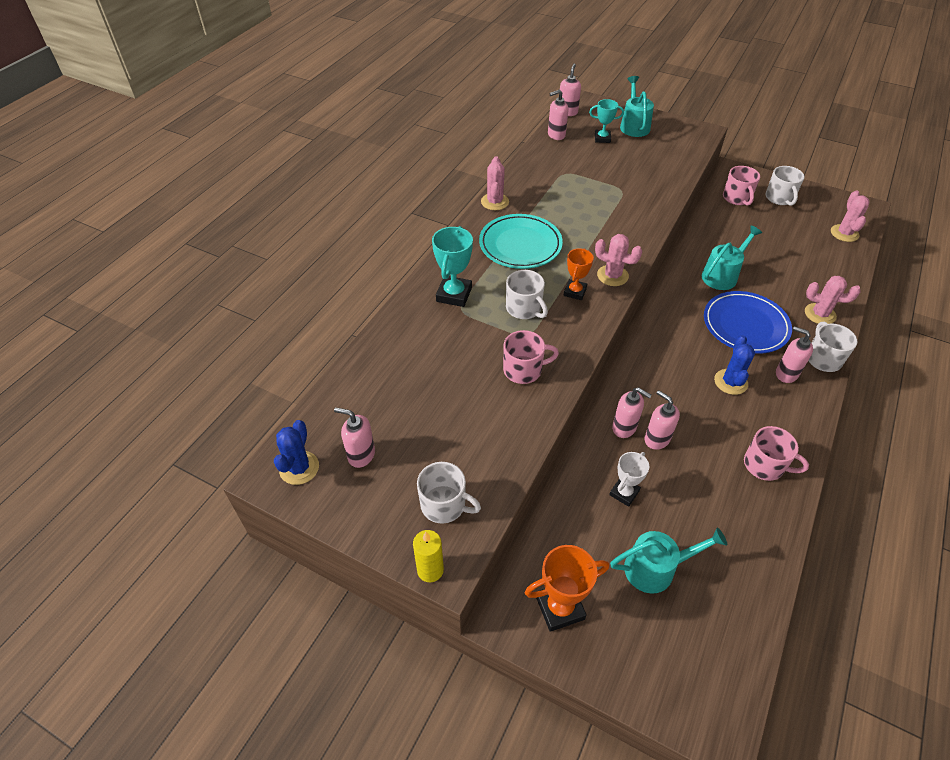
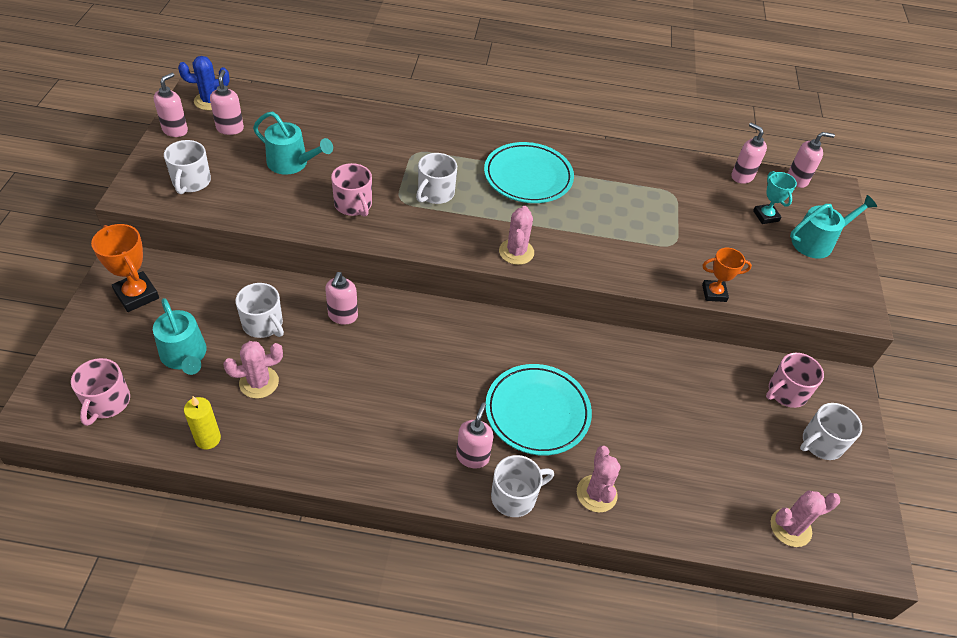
camera: 65 degrees right, 0 degrees up
yellow candle [413,530,444,582] -> yellow candle moved to [184,396,221,449]
turquoise trophy [432,226,473,307] -> none
pink cactus [481,156,509,210] -> pink cactus moved to [223,341,283,399]
orange trophy [563,248,594,300] -> orange trophy moved to [702,248,752,302]
white trophy [609,452,649,507] -> white mug [236,283,284,338]
pink soap dispenser [645,390,680,450] -> pink soap dispenser moved to [154,73,188,137]
turquoise watering can [702,226,762,290] -> turquoise watering can moved to [253,112,333,175]
blue plate [704,291,792,354] -> turquoise plate [485,364,592,456]
blue cactus [714,335,755,395] -> none
pink mug [744,426,809,481] -> pink mug moved to [71,358,130,426]

